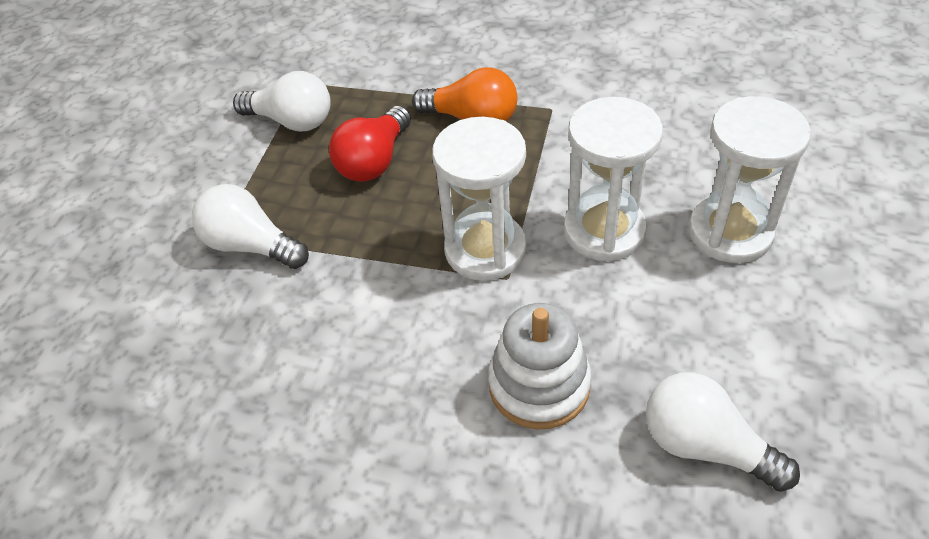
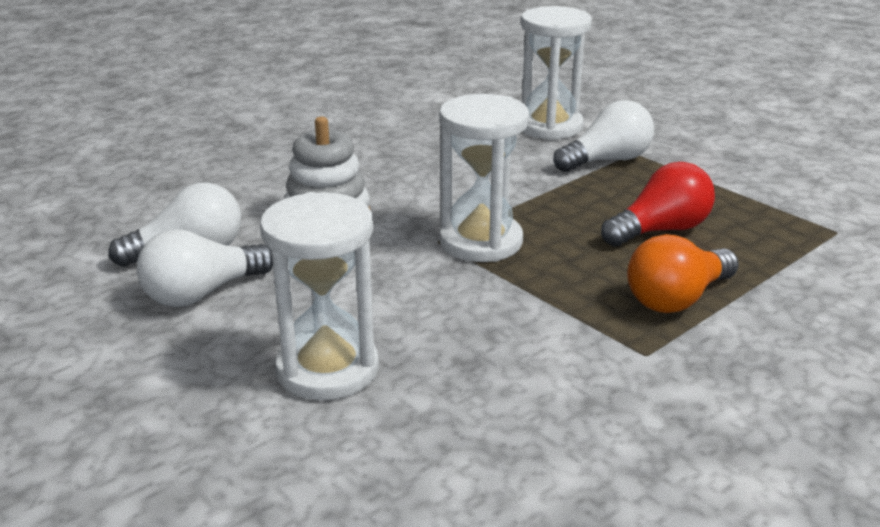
camera: 120 degrees right, 20 degrees down
white light bulb [233,71,331,132] -> white light bulb moved to [137,229,273,307]
red light bulb [329,106,411,182] -> red light bulb turned 90 degrees clockwise [601,162,715,246]
white hourglass [564,97,663,262] -> white hourglass moved to [521,6,592,140]

